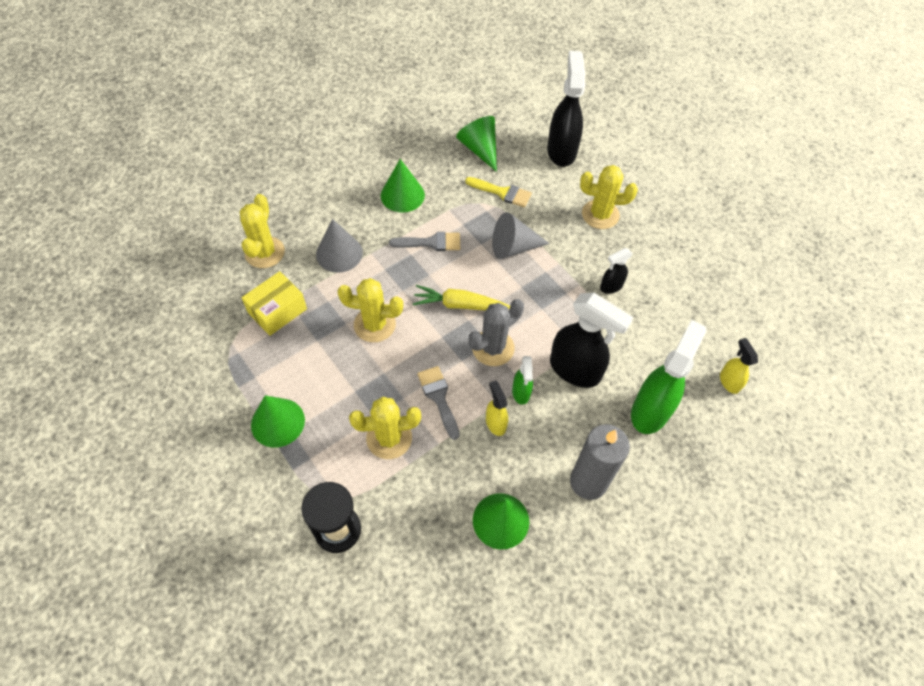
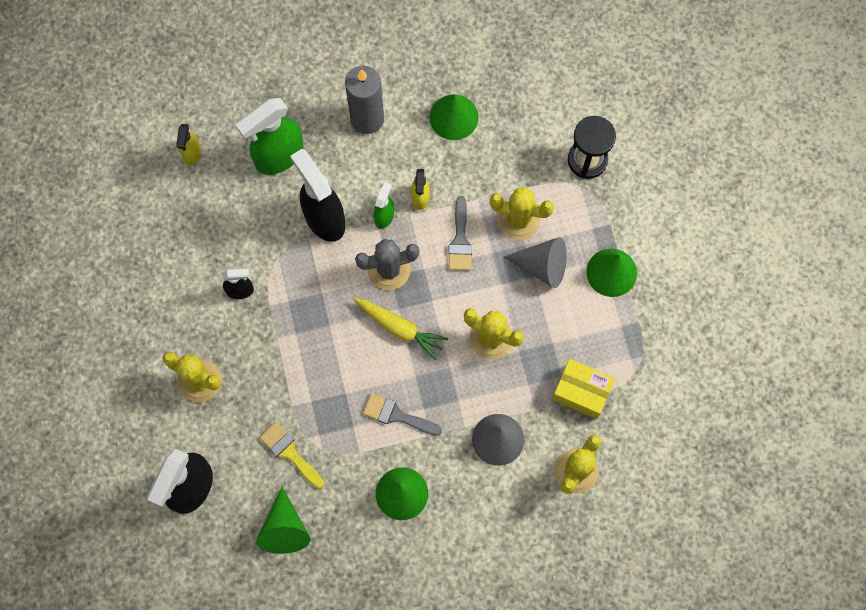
camera: 155 degrees left, 15 degrees up
yellow box [241,271,307,336] -> yellow box turned 45 degrees clockwise [552,359,615,419]
grey cone [492,212,550,259] -> grey cone moved to [503,237,567,288]

